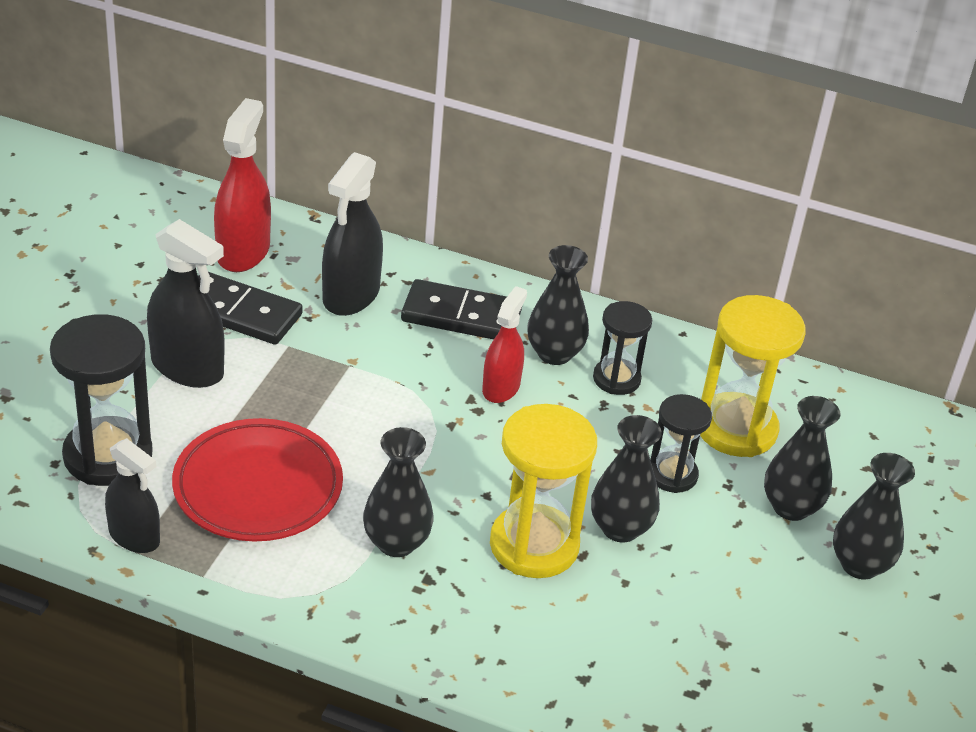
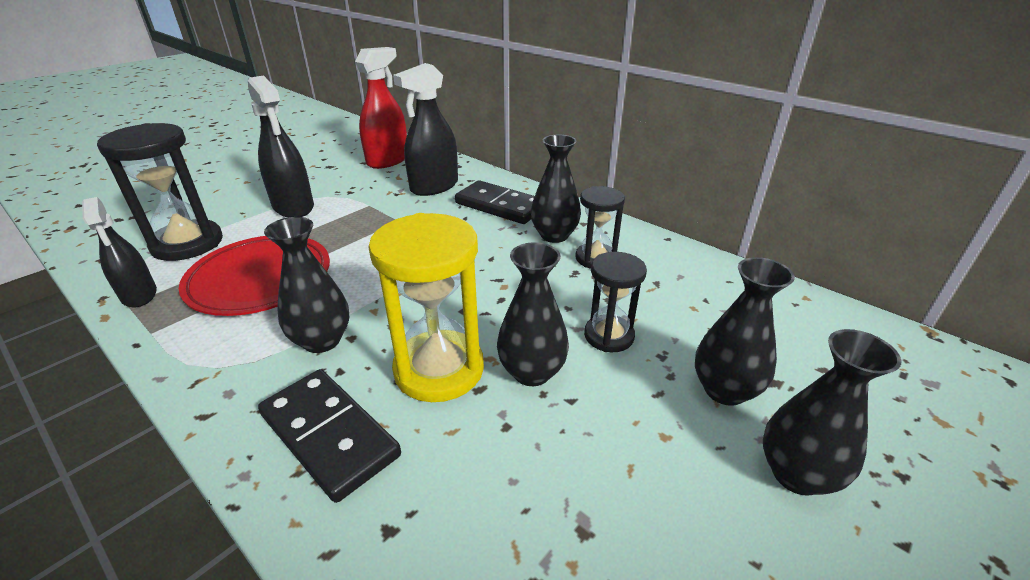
camera: 25 degrees right, 5 degrees down
black domino [198,272,303,345] -> black domino moved to [258,369,401,503]
red spray bottle [482,286,527,403] -> none
yellow hourglass [700,295,806,457] -> none

